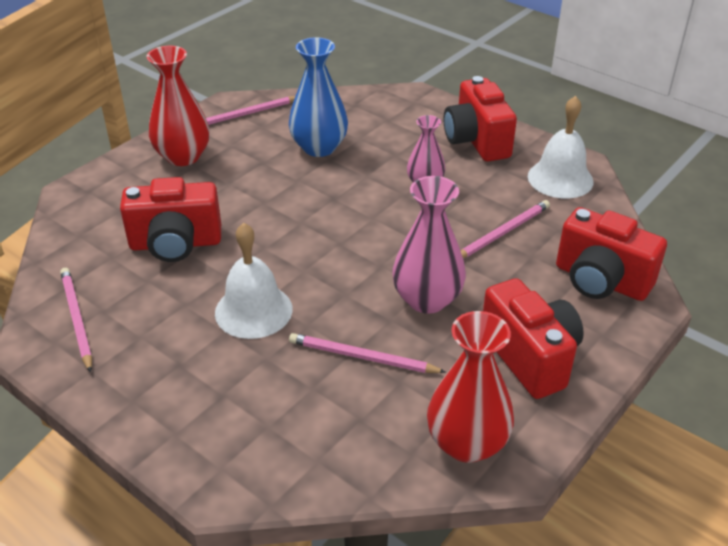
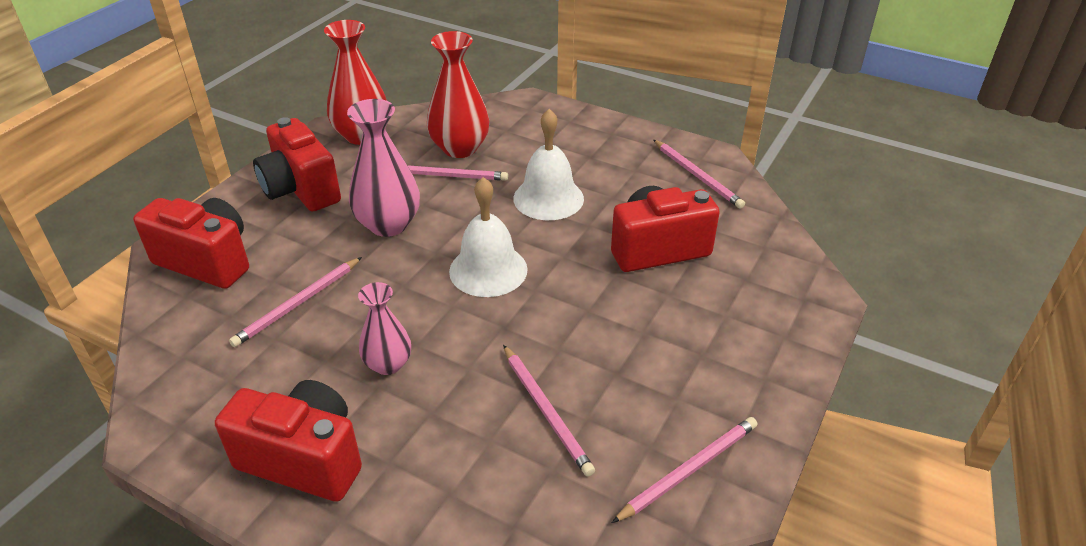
camera: 170 degrees right, 0 degrees up
red vase [147,46,210,166] -> red vase moved to [427,31,489,158]
blue vase [289,37,348,157] -> pink pencil [503,345,595,476]
red camera [444,76,517,161] -> red camera turned 45 degrees counterclockwise [215,380,362,502]
white bell [528,96,594,198] -> white bell moved to [449,177,528,297]

